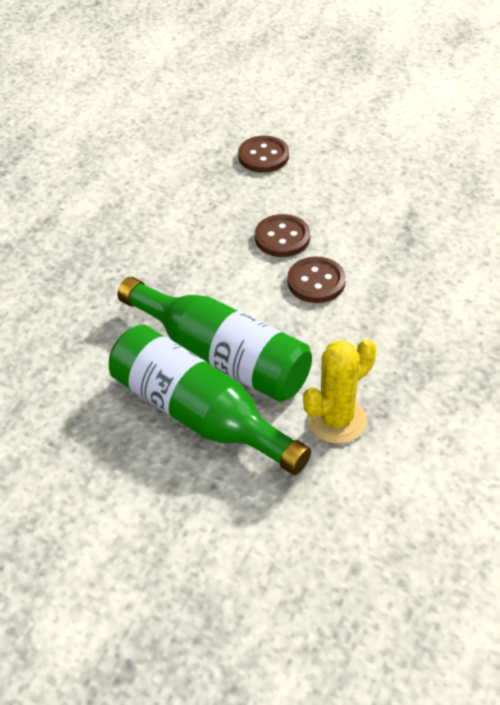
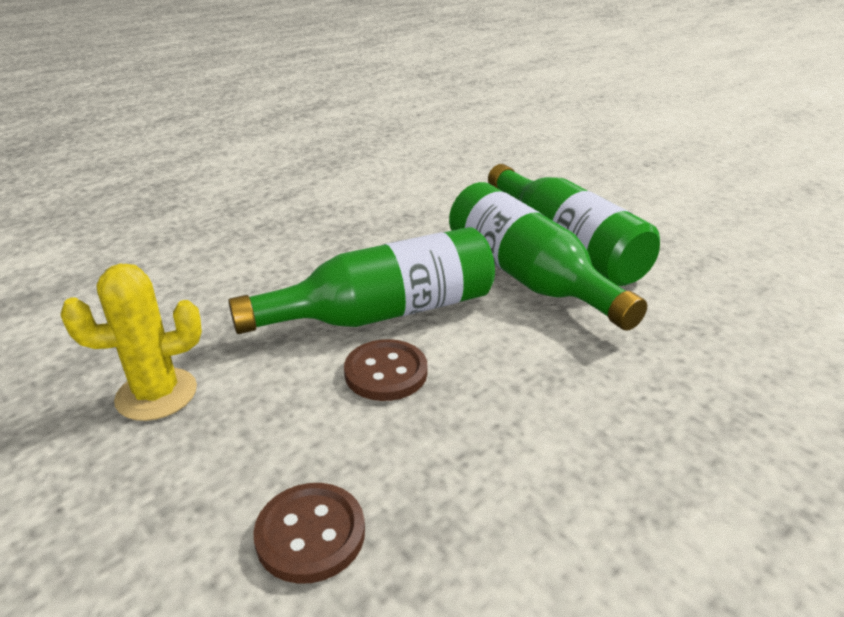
camera: 160 degrees left, 15 degrees down
brown button [287,256,346,303] -> green bottle [228,227,495,334]
yellow cactus [303,339,376,444] -> yellow cactus moved to [61,264,202,421]

